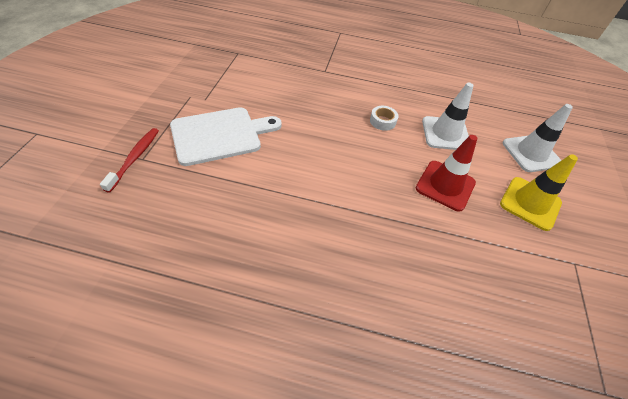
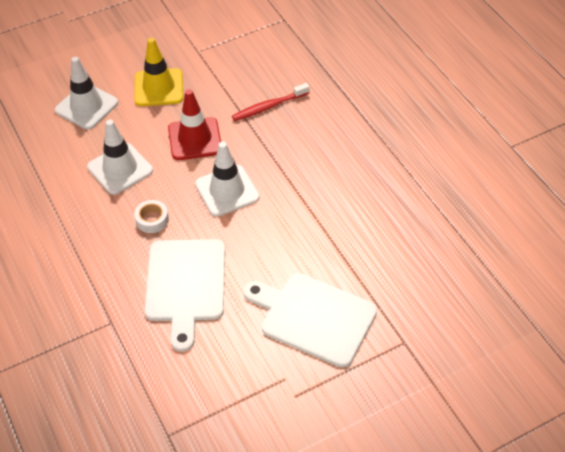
camera: 125 degrees left, 0 degrees up
red toothbrush [100,128,159,193] -> red toothbrush moved to [232,83,310,121]
none -> white cutting board [145,239,225,352]
none -> white traffic cone [195,142,259,217]

